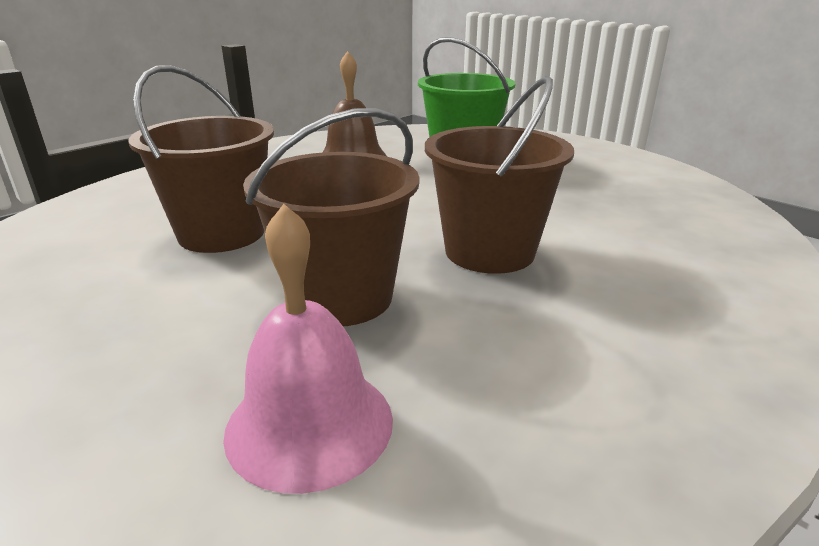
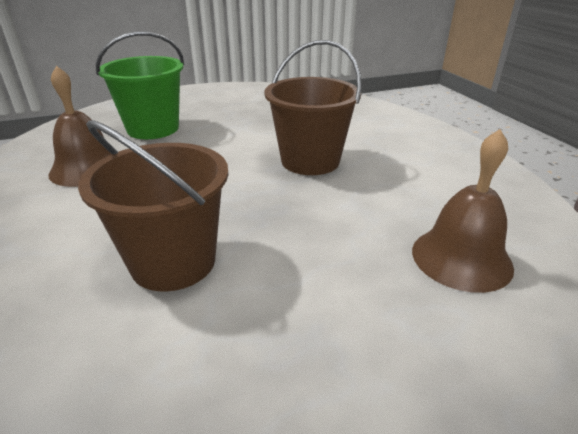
camera: 65 degrees left, 5 degrees up
pink bell [223,204,393,494] -> brown bell [412,129,514,293]
brown bucket [243,108,419,326] -> none

